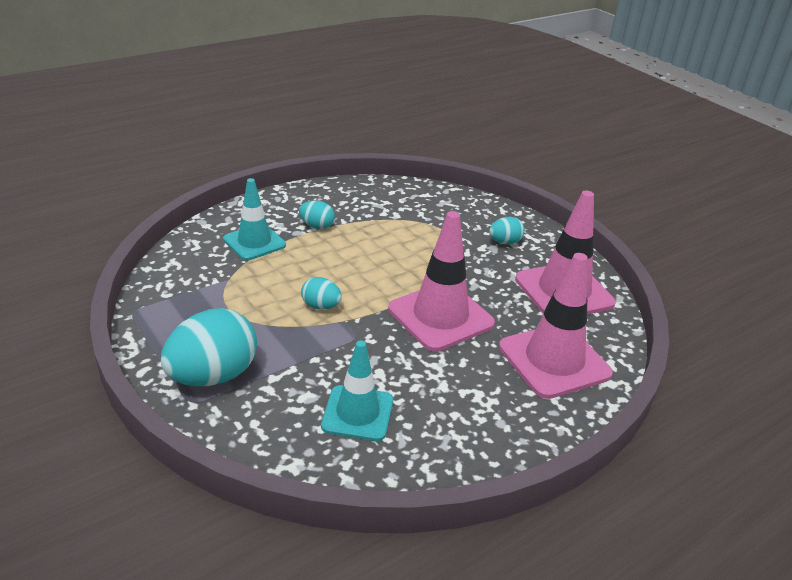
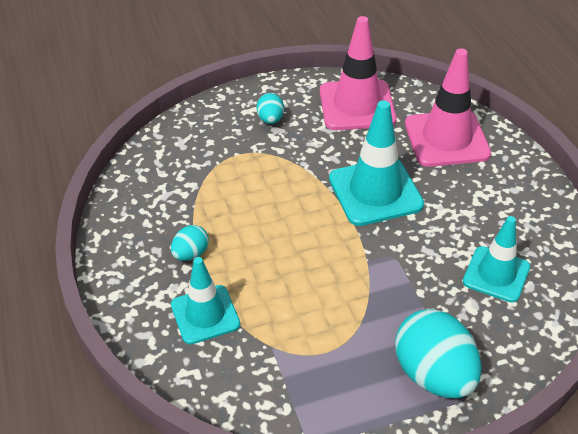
camera: 70 degrees left, 10 degrees up
turquoise egg [301,277,342,310] -> none
pink traffic cone [388,211,495,351] -> turquoise traffic cone [329,100,424,226]

